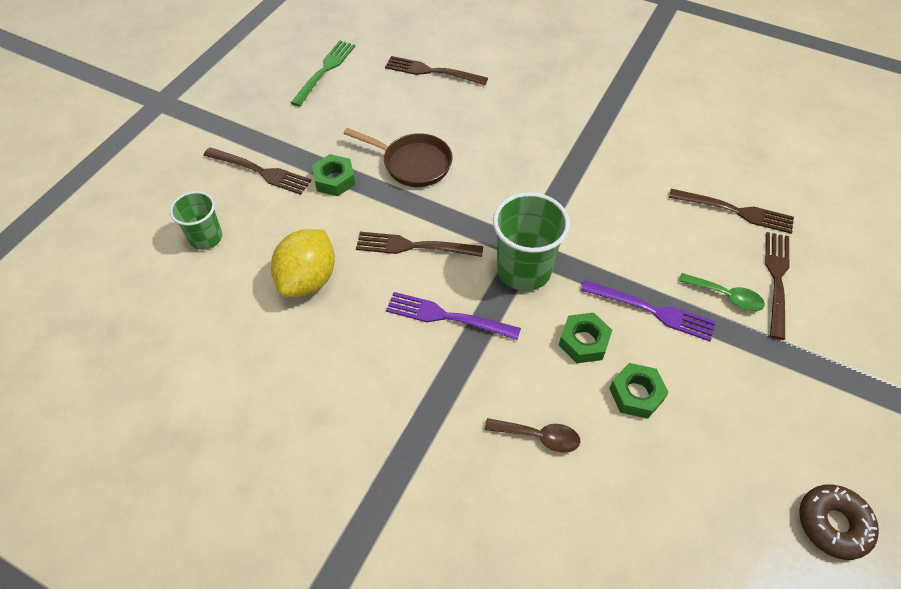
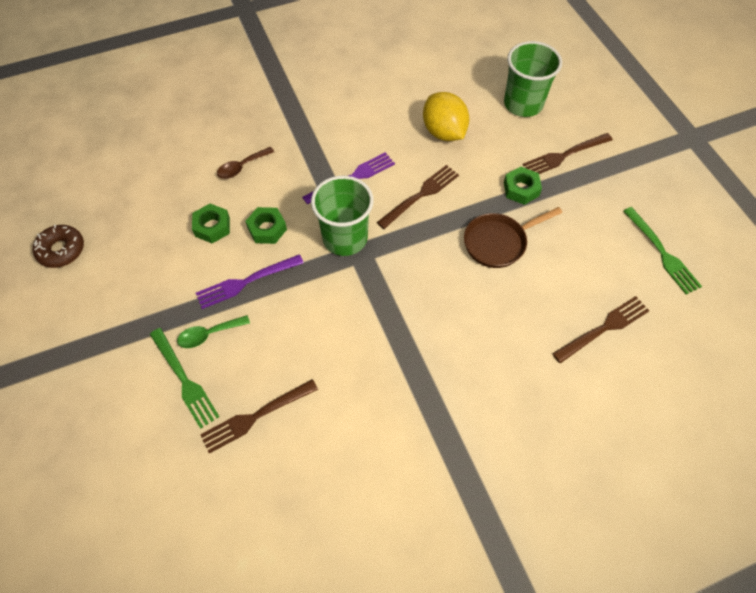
camera: 130 degrees right, 5 degrees up
green cup [170,191,222,250] -> green cup [504,41,562,117], size x1.61
brown fork [765,232,790,340] -> green fork [150,328,220,429]

